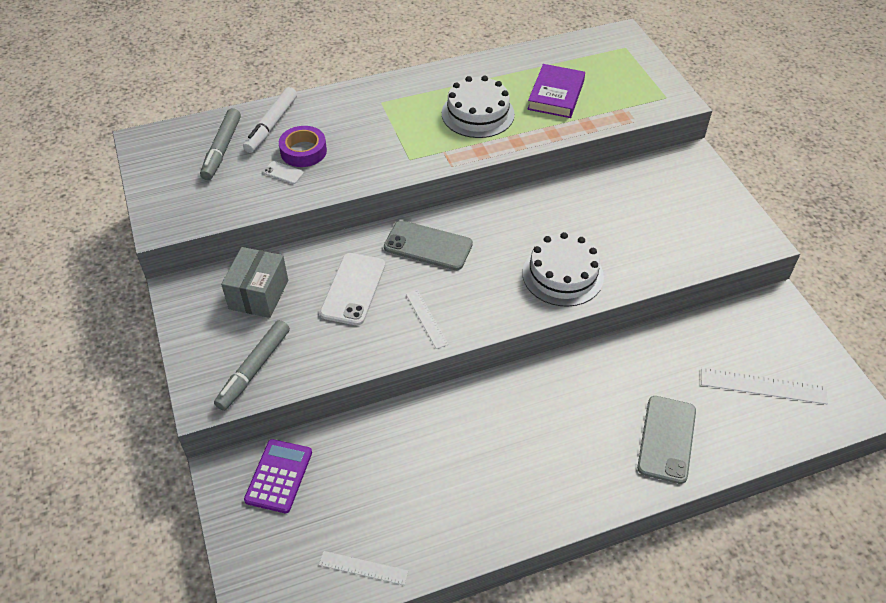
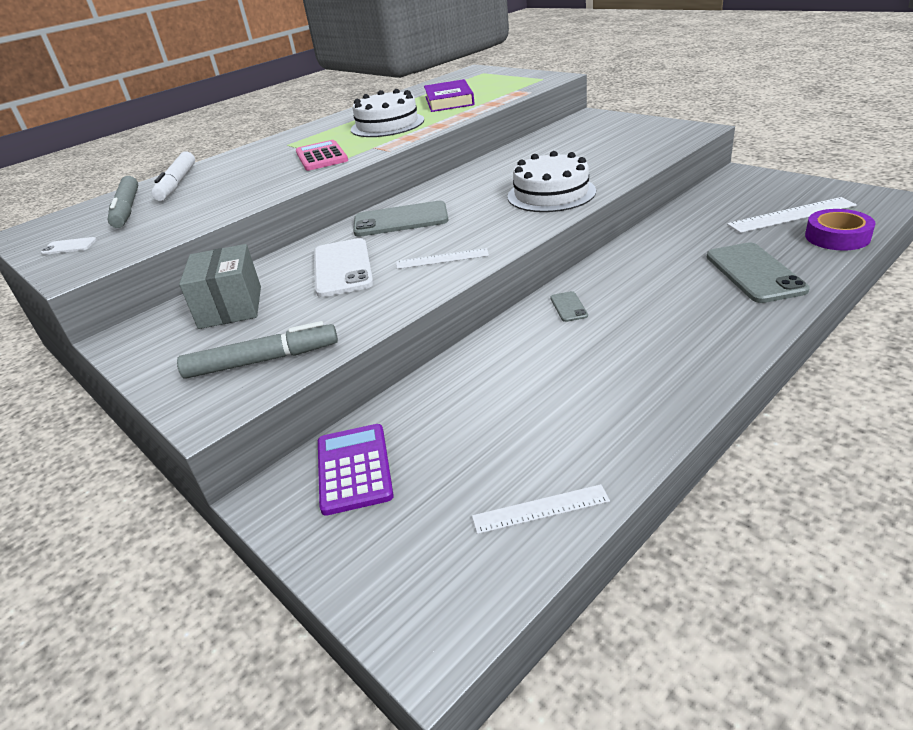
camera: 20 degrees left, 15 degrees down
grey marker [214,320,290,411] -> grey marker turned 105 degrees counterclockwise [177,321,338,379]
white phone [263,161,304,184] -> white phone moved to [41,237,97,255]
purple tape [279,126,327,167] -> purple tape moved to [805,209,875,250]
white ruler [406,290,449,349] -> white ruler turned 45 degrees counterclockwise [396,248,489,269]
none -> pink calculator [296,140,348,171]
none -> grey phone [550,291,588,322]

